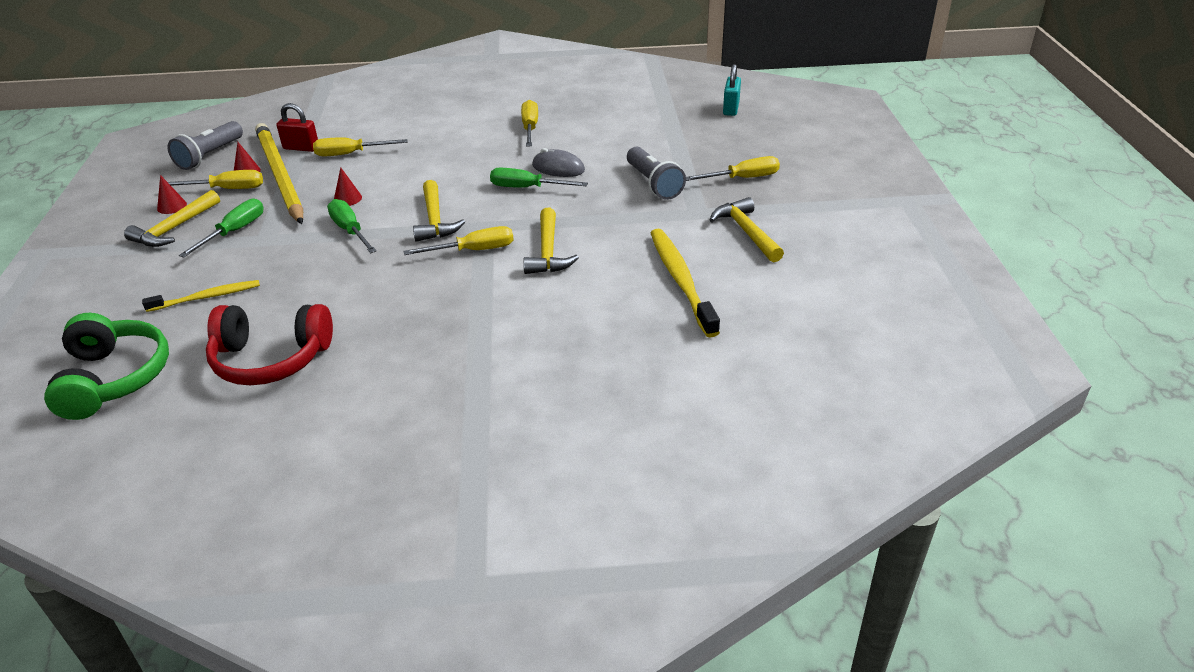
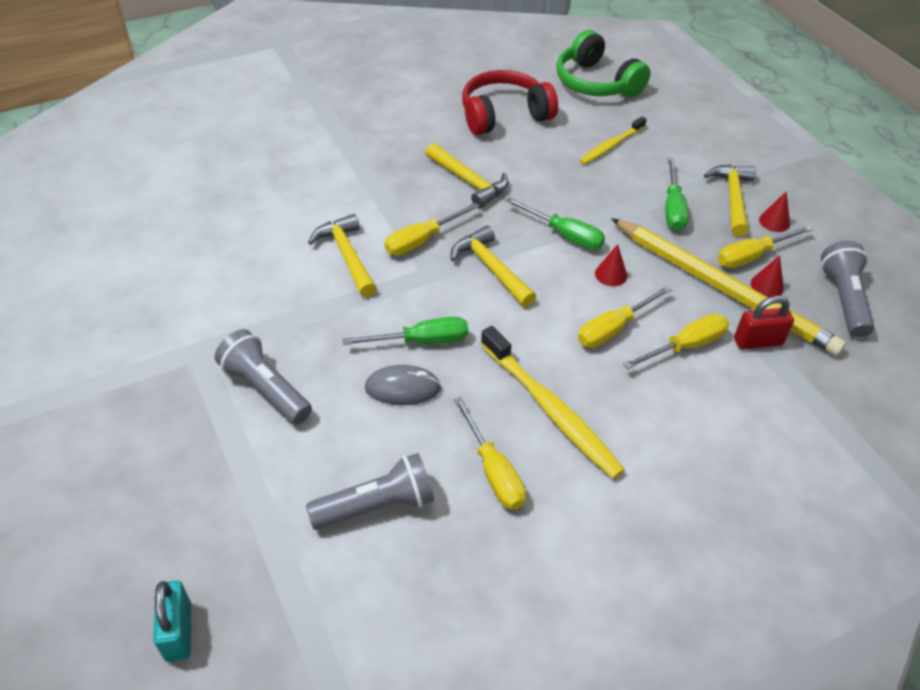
camera: 155 degrees right, 10 degrees up
yellow toothbrush [651,229,720,338] -> yellow toothbrush moved to [480,326,625,479]
yellow screwdriver [686,156,780,181] -> yellow screwdriver moved to [578,285,672,348]
yellow hammer [710,197,784,263] -> yellow hammer moved to [426,143,508,208]
none -> grey flashlight [306,453,434,530]

